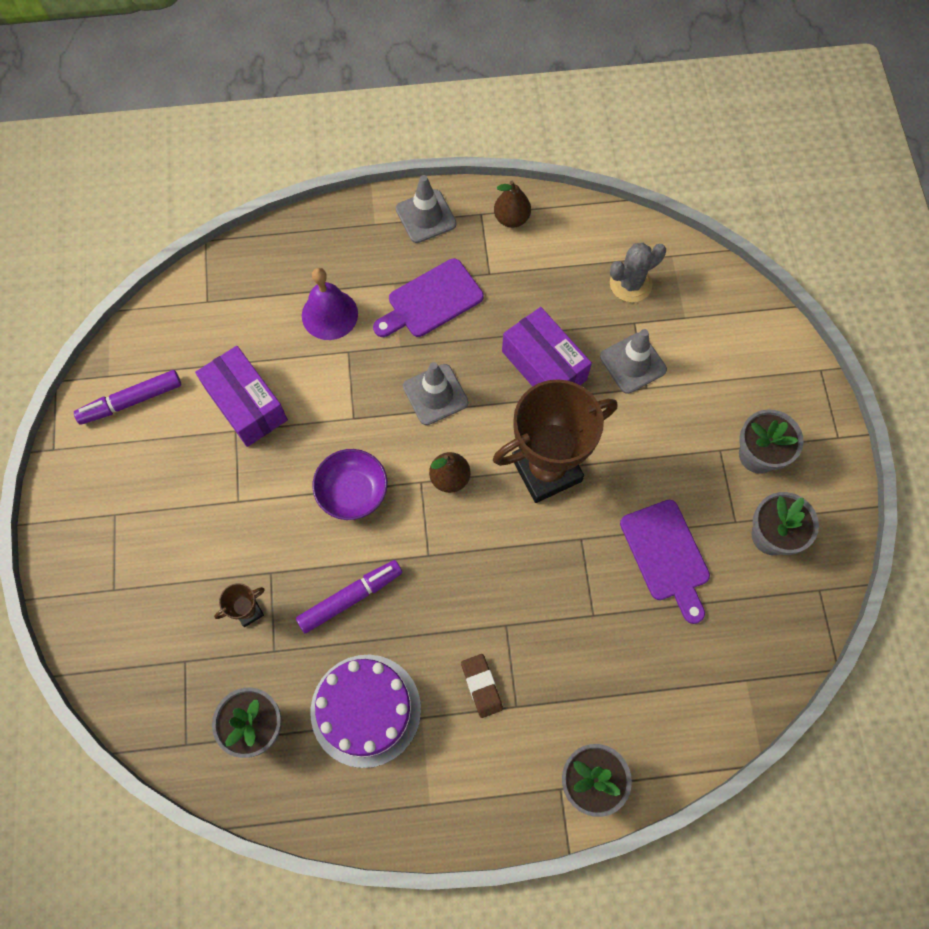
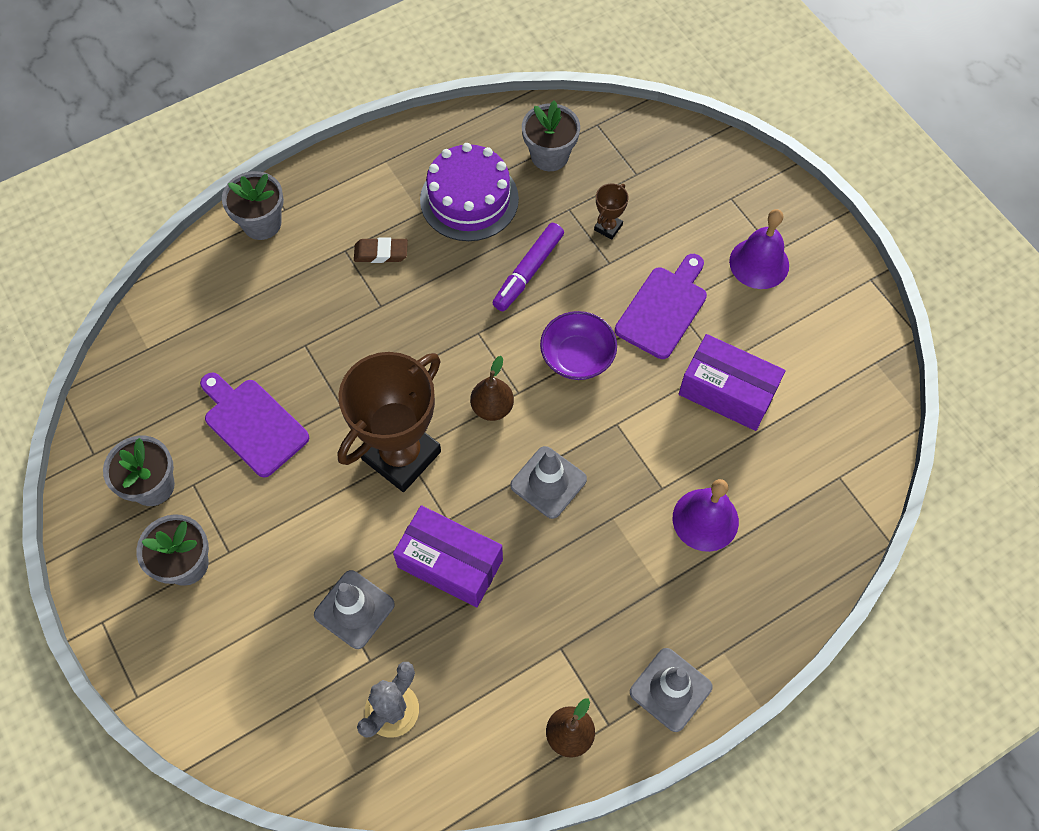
camera: 155 degrees right, 5 degrees down
purple marker [74,370,181,425] -> none
purple cutting board [373,258,484,337] -> purple cutting board moved to [615,254,707,359]
brown eraser [461,654,503,718] -> brown eraser turned 45 degrees counterclockwise [354,238,408,263]
none -> purple bell [729,209,789,289]

